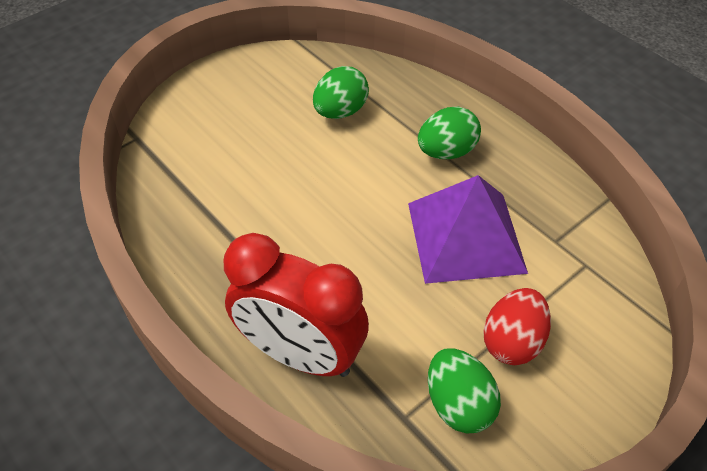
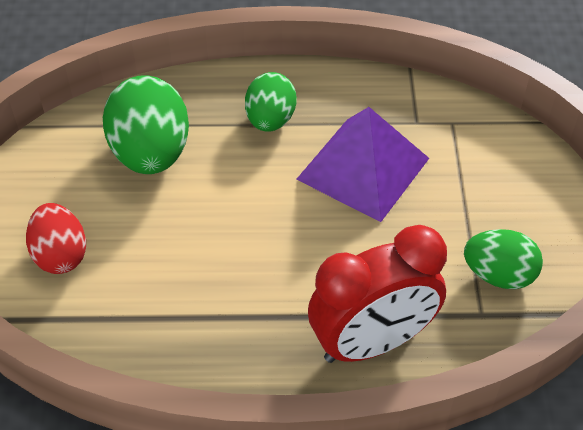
camera: 50 degrees left, 0 degrees up
green egg [313,66,369,119] -> green egg [103,76,189,174], size x1.58
red egg [483,288,551,365] -> red egg moved to [26,203,86,274]

